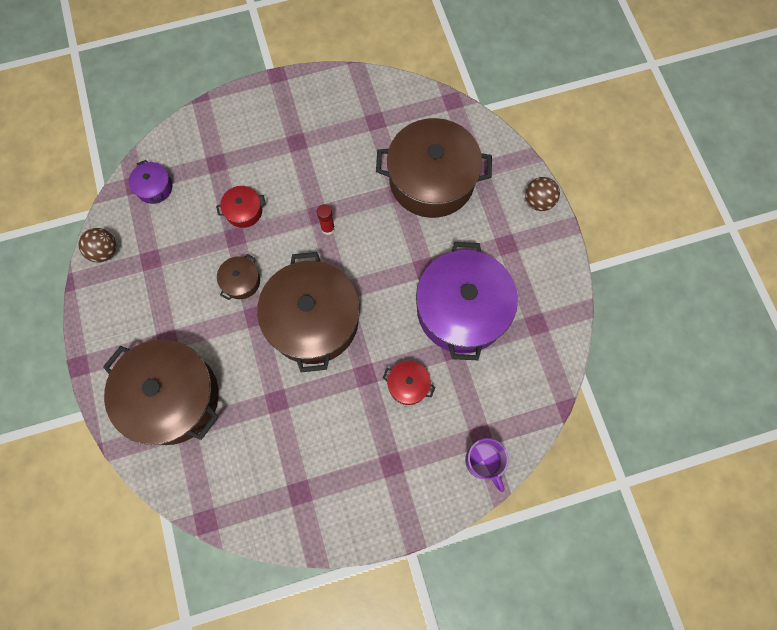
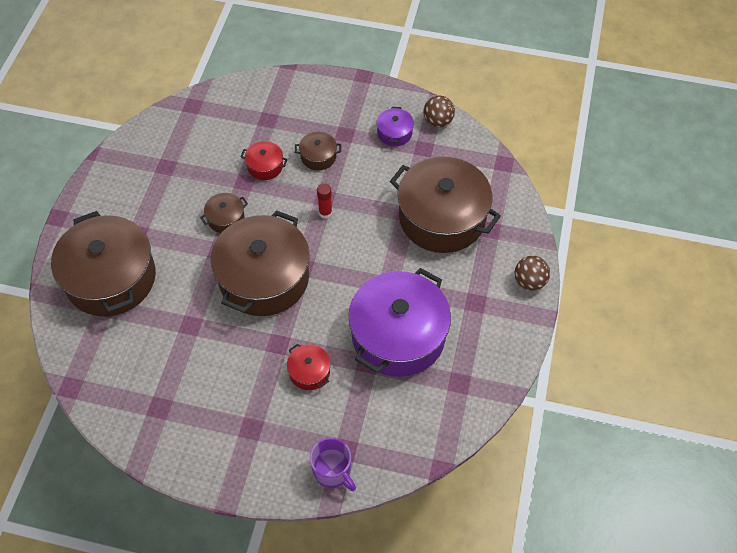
camera: 30 degrees right, 15 degrees down
brown ball [78,228,116,263] -> brown ball moved to [423,96,455,127]
purple pot [129,160,172,204] -> purple pot moved to [376,107,414,146]
purple mug [465,438,509,492] -> purple mug turned 45 degrees counterclockwise [310,438,356,491]
none -> brown pot [295,132,341,170]

